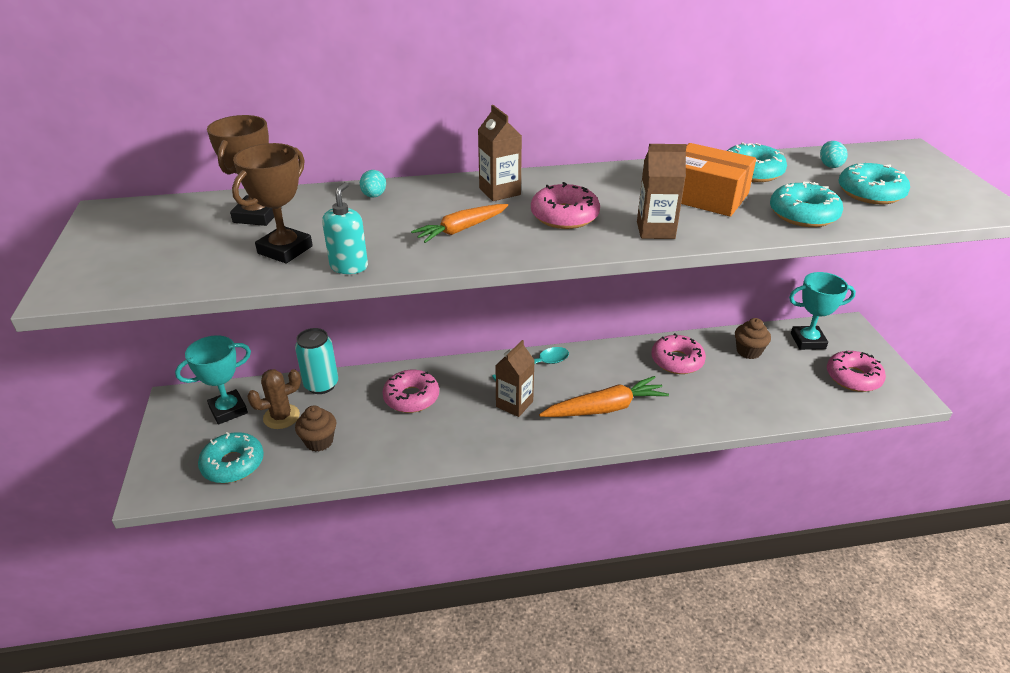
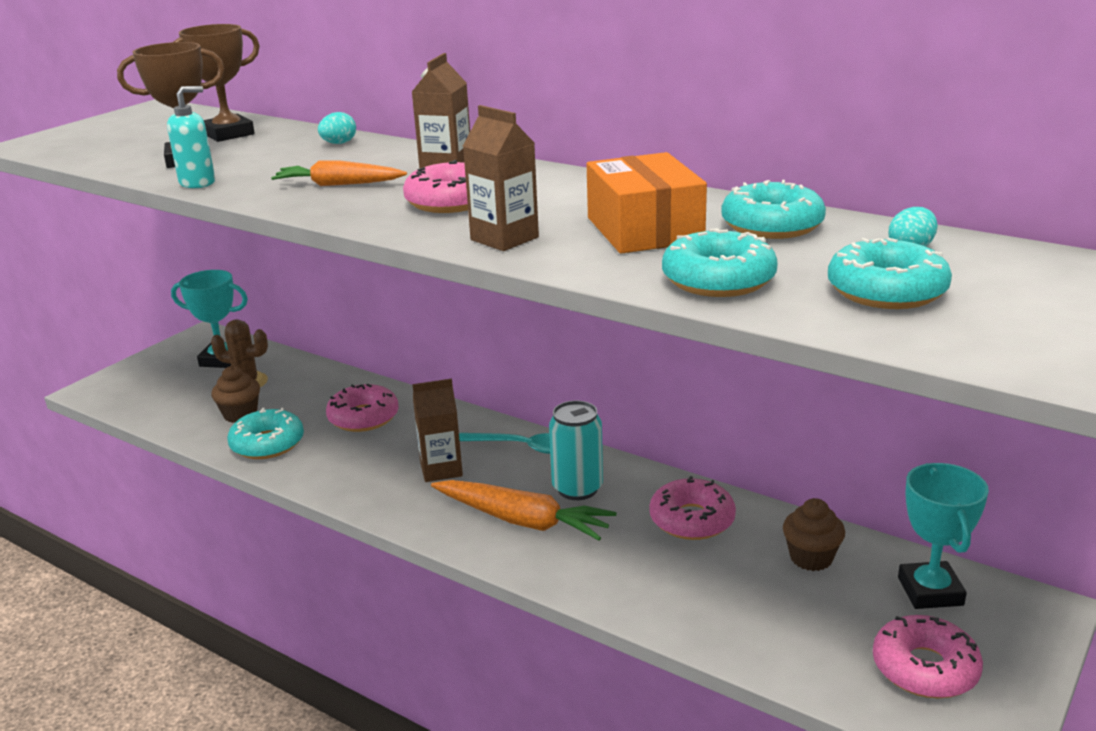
camera: 45 degrees right, 10 degrees down
turquoise donut [198,432,264,483] -> turquoise donut moved to [227,408,304,459]
turquoise can [295,328,338,394] -> turquoise can moved to [549,401,603,500]
turquoise trophy [789,272,856,350] -> turquoise trophy turned 45 degrees clockwise [898,463,989,609]

